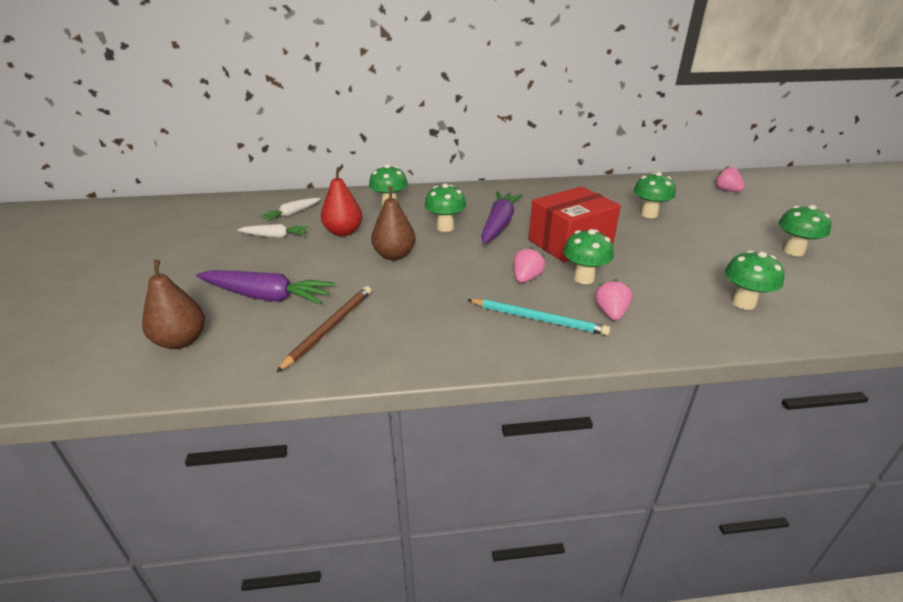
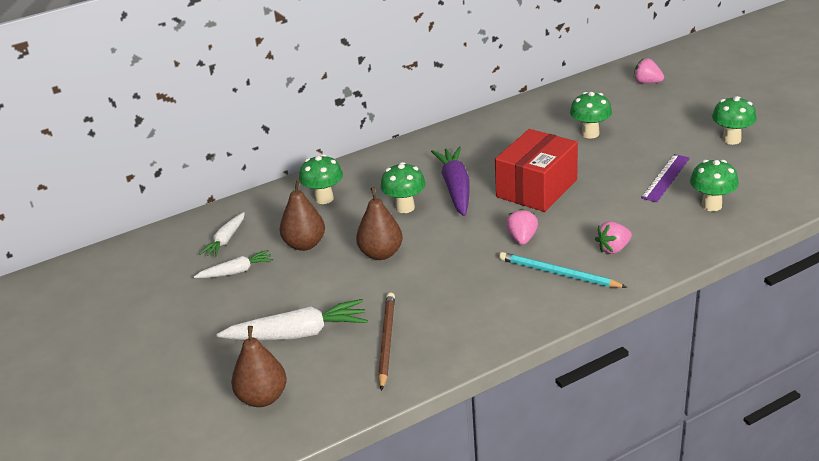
camera: 20 degrees left, 0 degrees up
purple carrot [196,270,335,305] -> white carrot [216,299,368,340]
red pear [321,167,362,236] -> brown pear [279,180,325,251]
turquoise pencil [467,299,610,335] -> turquoise pencil turned 150 degrees counterclockwise [499,252,627,288]
green mushroom [563,229,614,284] -> none
pink strawberry [595,279,632,320] -> pink strawberry turned 105 degrees counterclockwise [595,221,632,254]
none -> purple ruler [641,154,690,202]

